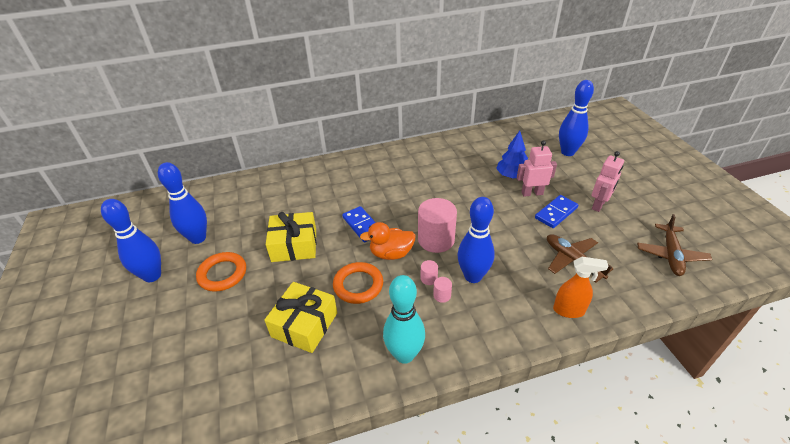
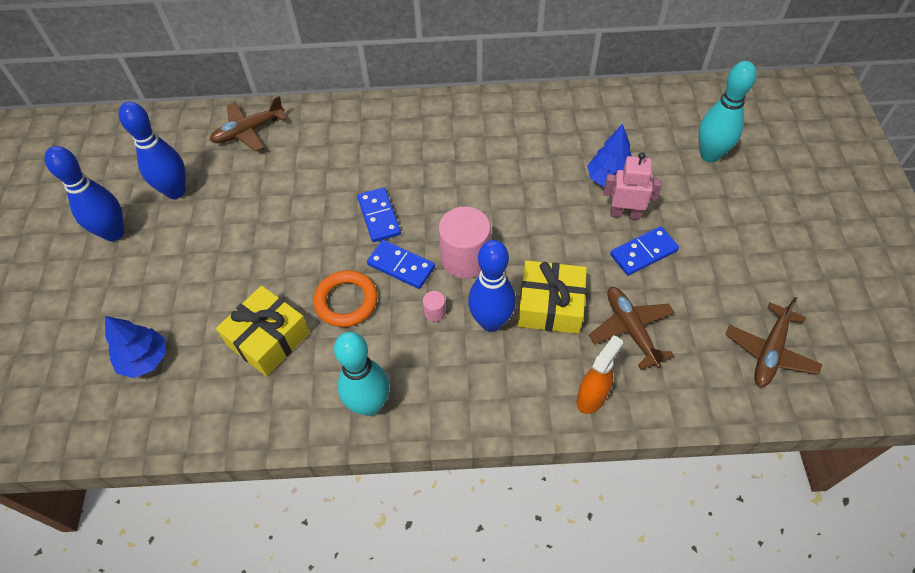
camera: 15 degrees right, 15 degrees up
orange ring [196,252,246,292] -> none
yellow gift [266,212,316,262] -> yellow gift moved to [518,260,587,334]
orange duck [360,222,416,260] -> blue domino [367,240,435,289]
pink cylinder [433,277,452,303] -> none
orange spray bottle [553,257,608,318] -> orange spray bottle turned 75 degrees counterclockwise [576,335,623,414]
blue bowling pin [559,80,594,156] -> turquoise bowling pin [698,61,756,162]
pink robot [592,151,624,212] -> none
none -> blue tree [105,316,166,378]
none -> brown plane [209,96,287,152]

